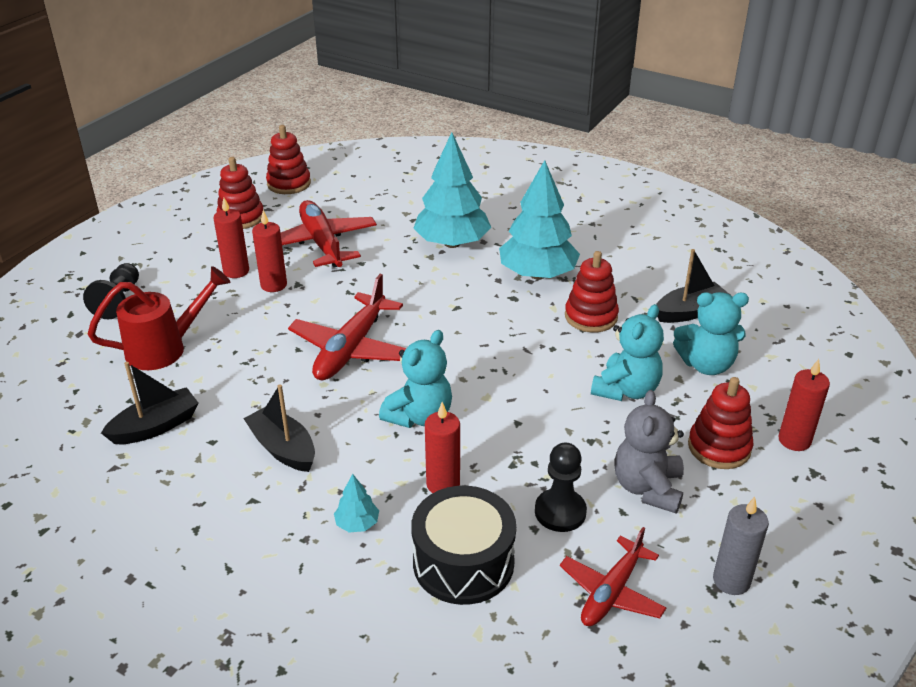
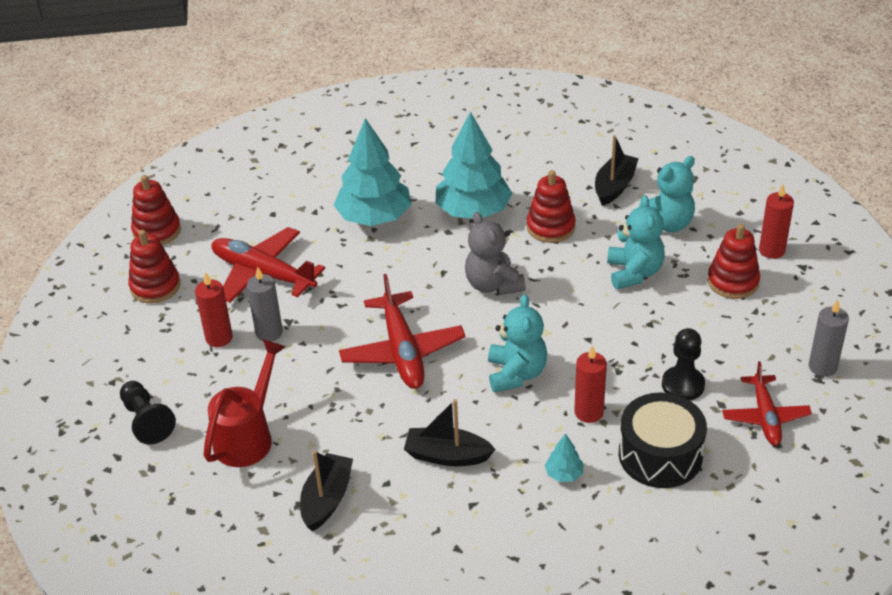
camera: 35 degrees left, 5 degrees up
red candle [252,210,287,292] -> grey candle [247,267,283,341]
grey teddy bear [614,390,684,513] -> grey teddy bear moved to [465,212,526,295]

